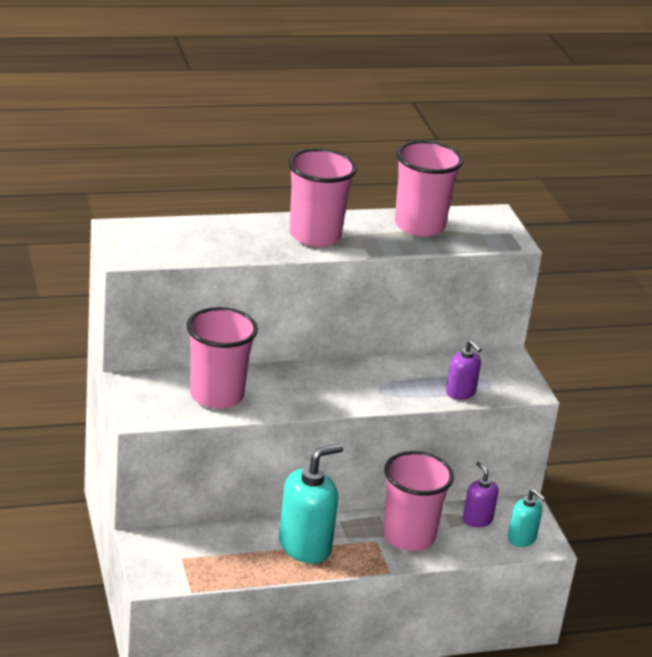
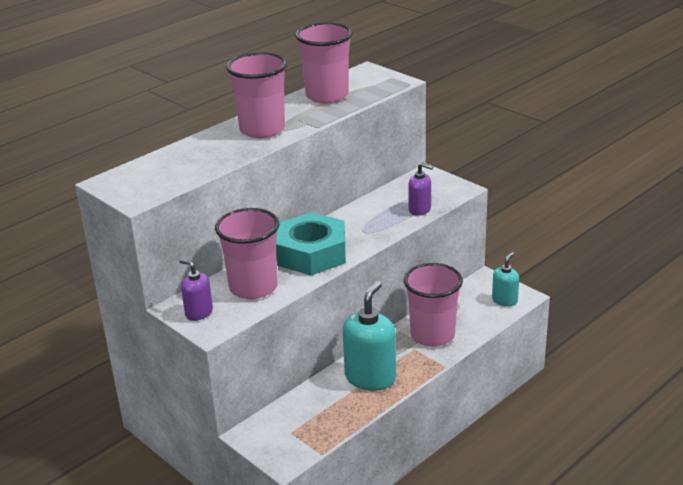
camera: 25 degrees left, 0 degrees up
purple soap dispenser [463,461,499,527] -> purple soap dispenser moved to [179,259,213,321]
turquoise soap dispenser [508,489,546,547] -> turquoise soap dispenser turned 75 degrees counterclockwise [492,252,519,307]
none -> turquoise nut [276,212,346,275]

